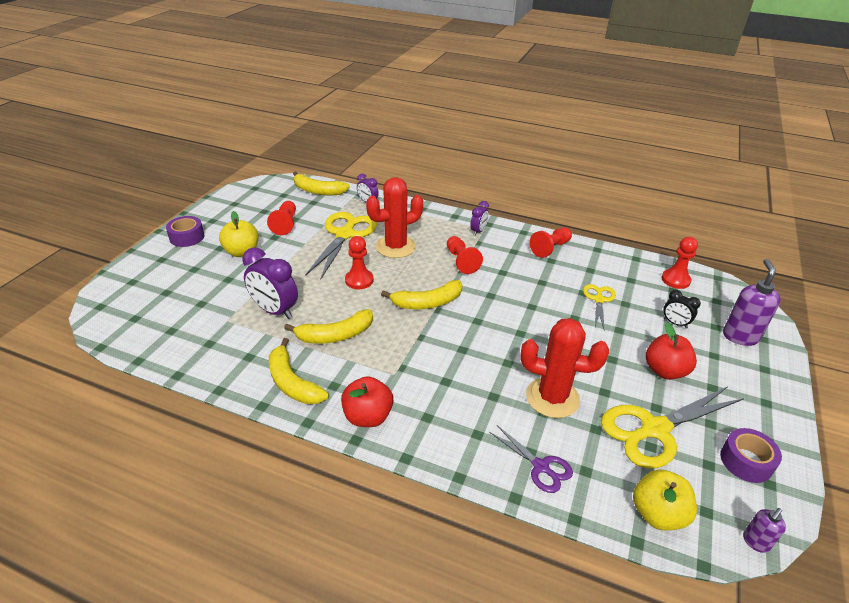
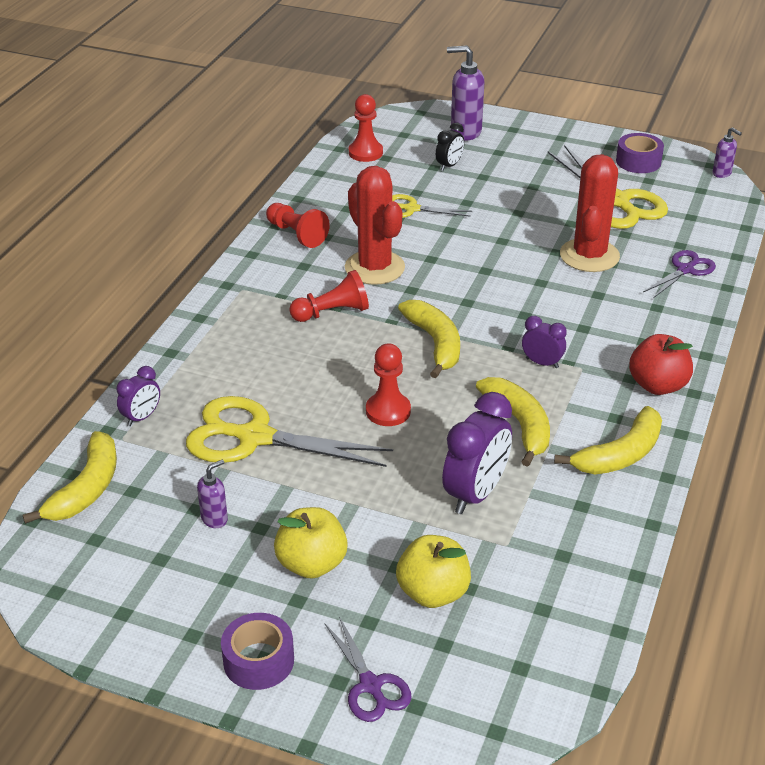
camera: 90 degrees left, 0 degrees up
red pawn [267,201,296,235] -> purple soap dispenser [197,460,228,528]
red cactus [366,177,423,258] -> red cactus moved to [345,166,405,285]
purple clock [470,201,489,236] -> purple clock moved to [522,316,567,368]
yellow apple [633,470,697,531] -> yellow apple moved to [396,535,471,608]
red apple [646,323,697,380] -> none
none -> purple scissors [324,616,412,722]

